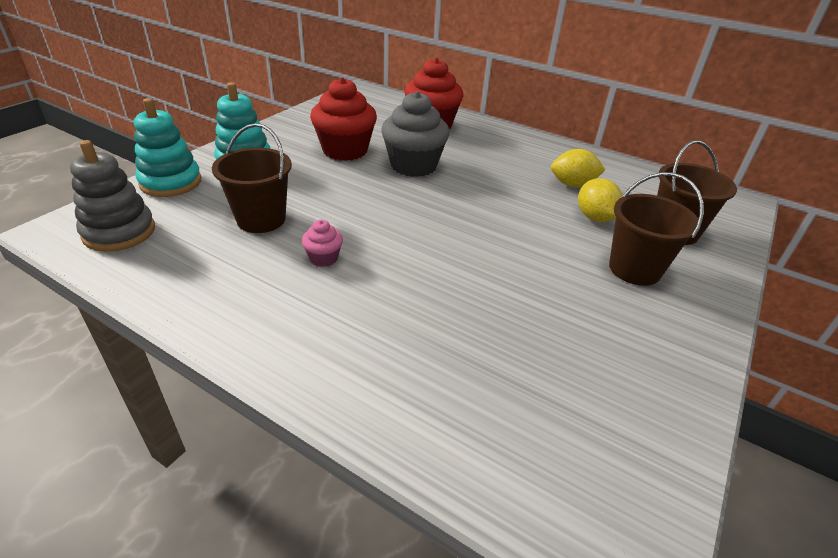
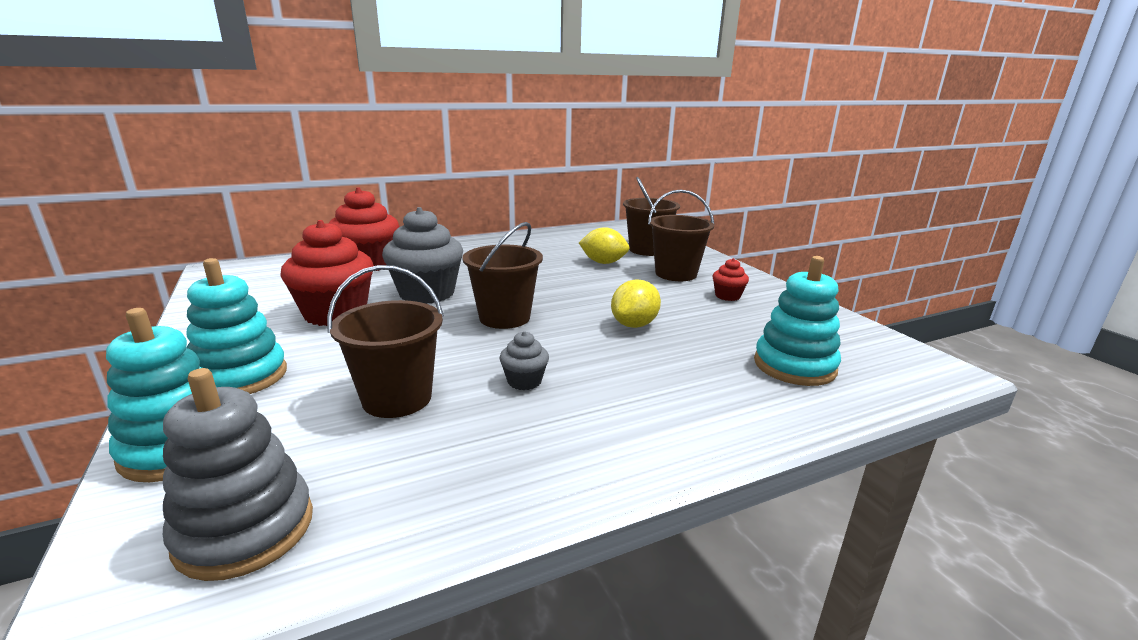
camera: 55 degrees left, 15 degrees down
pink cupcake [302,220,343,267] -> grey cupcake [499,331,549,390]
yellow lemon [551,149,605,187] -> yellow lemon moved to [611,279,661,328]
none -> brown bucket [462,222,543,329]
none -> red cupcake [712,258,749,301]
none -> turquoise stacking toy [754,256,841,386]

